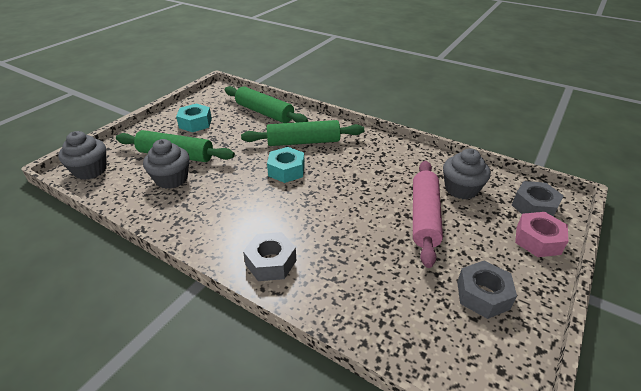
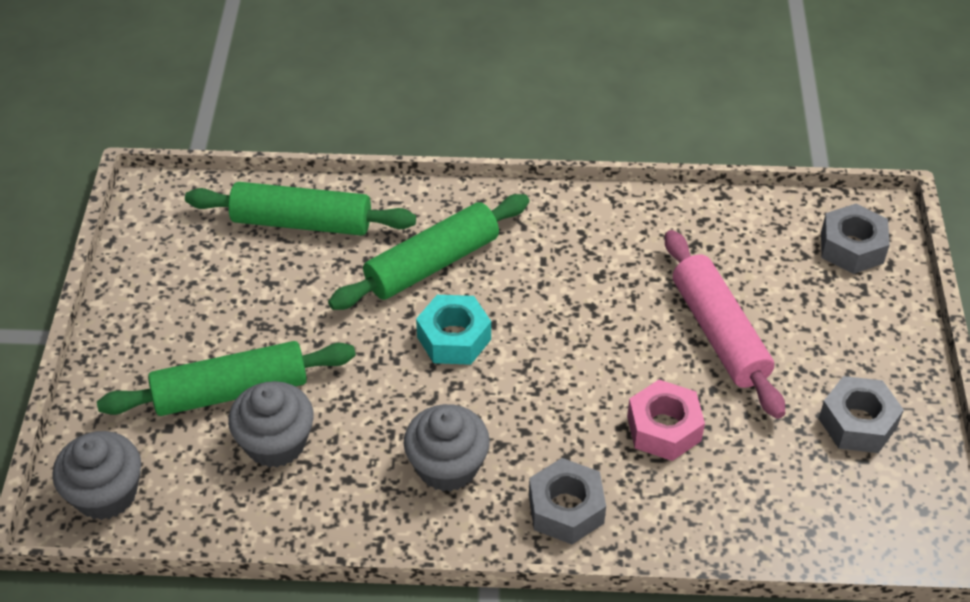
camera: 30 degrees left, 10 degrees up
turquoise nut [176,103,212,132] -> none
grey cupcake [443,148,491,199] -> grey cupcake moved to [404,404,490,492]
pink nut [515,212,568,257] -> pink nut moved to [627,380,705,461]

